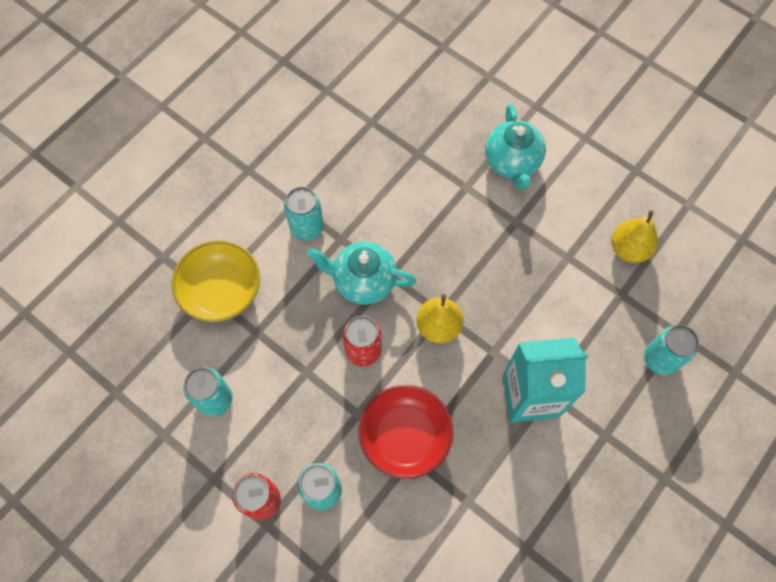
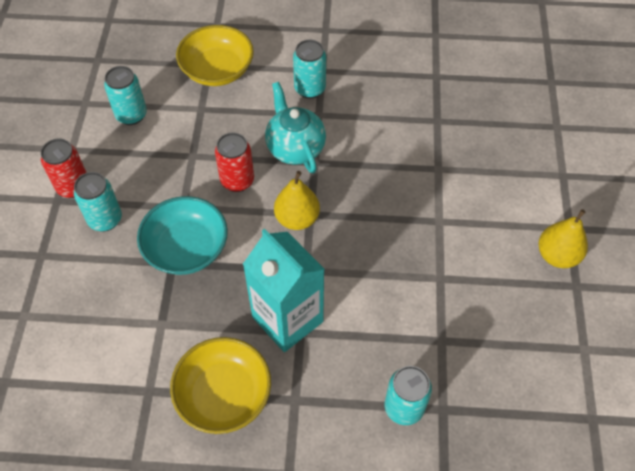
camera: 55 degrees right, 10 degrees down
red bowl [359,385,453,479] -> turquoise bowl [137,196,228,275]
turquoise teapot [485,104,546,190] -> none
yellow pear [611,210,658,263] -> yellow pear moved to [538,209,588,268]
none -> yellow bowl [170,337,271,434]

